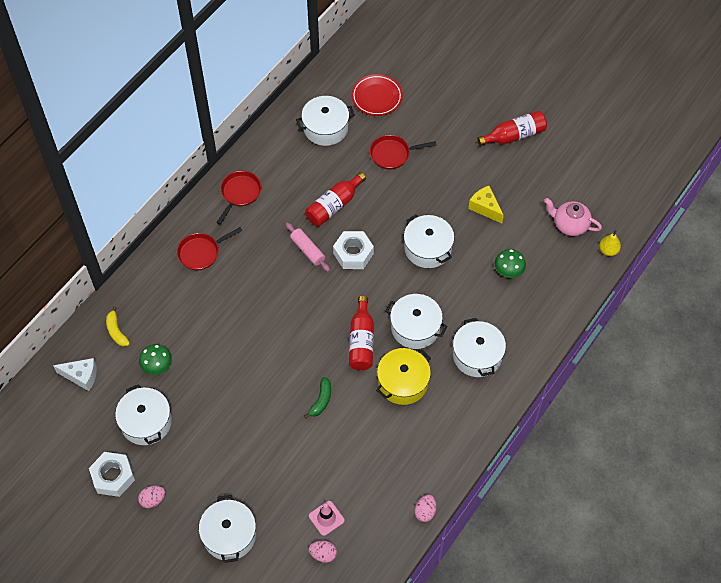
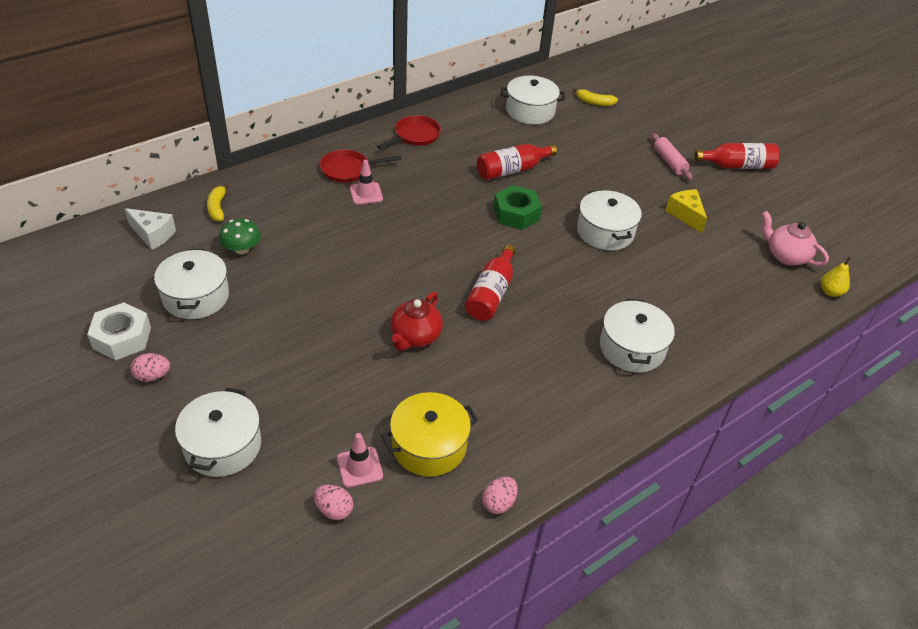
camera: 15 degrees right, 15 degrees down
pink rolling pin [286,223,330,272] -> pink rolling pin moved to [651,133,693,180]
green banana [304,377,331,419] -> red teapot [390,292,443,351]
white nut [333,231,374,269] -> green nut [493,185,542,230]
red plate [351,74,403,116] -> yellow banana [573,88,618,106]
red pan [370,135,436,169] -> none
yellow pot [376,348,431,405] -> yellow pot moved to [381,392,478,477]
white pot [385,294,448,349] -> none
green mushroom [494,249,526,278] -> none
none -> pink traffic cone [350,160,383,205]

